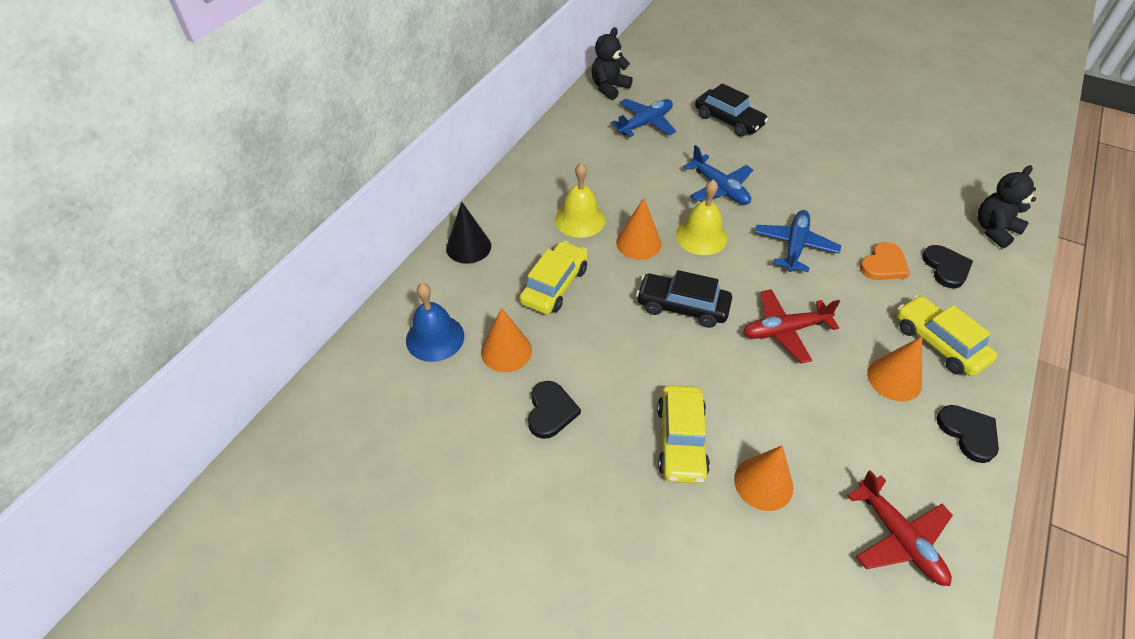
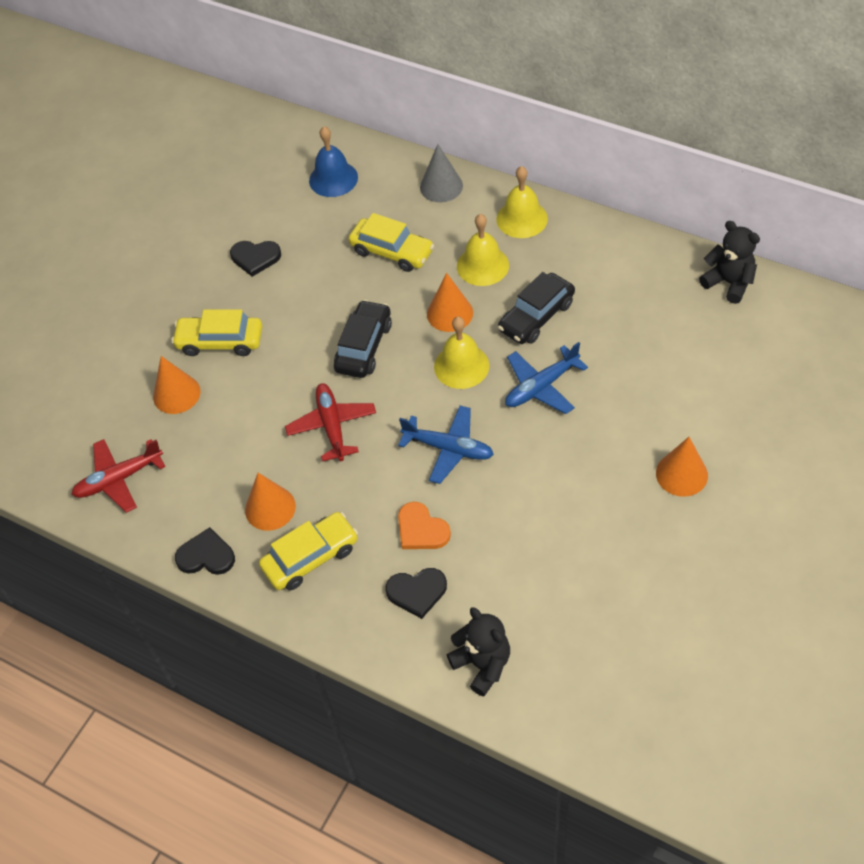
camera: 95 degrees right, 5 degrees up
black cone [446,202,491,264] -> grey cone [420,144,463,202]
orange cone [481,308,532,372] -> orange cone moved to [656,437,708,497]
blue plane [611,99,676,137] -> none
black car [695,83,768,137] -> black car moved to [498,272,575,344]
black heart [937,405,999,463] -> black heart turned 150 degrees counterclockwise [175,527,235,575]
none -> yellow bell [497,166,548,238]

